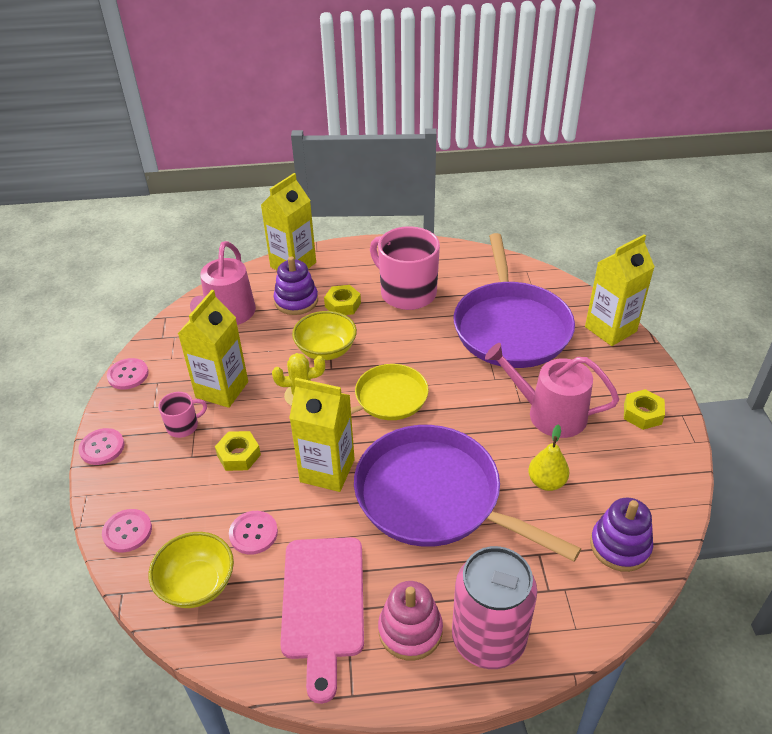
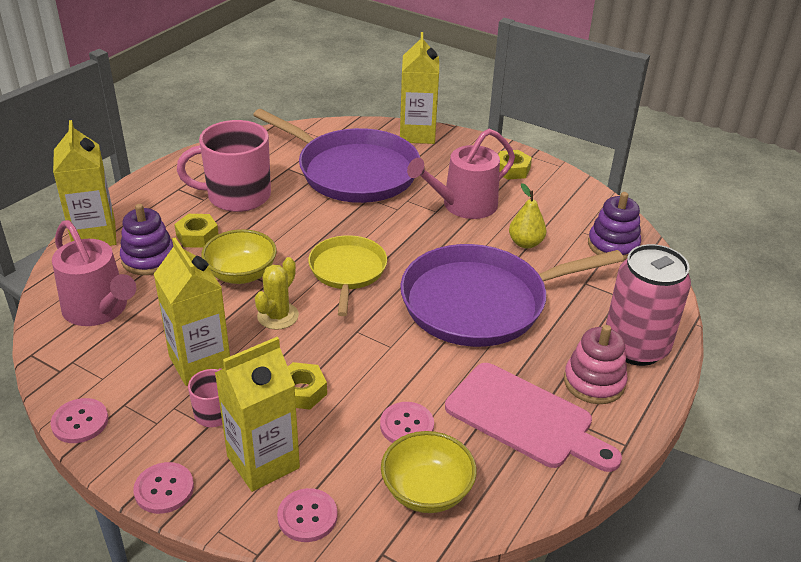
camera: 55 degrees left, 5 degrees down
yellow carton [289,378,355,492] -> yellow carton moved to [215,337,300,492]

